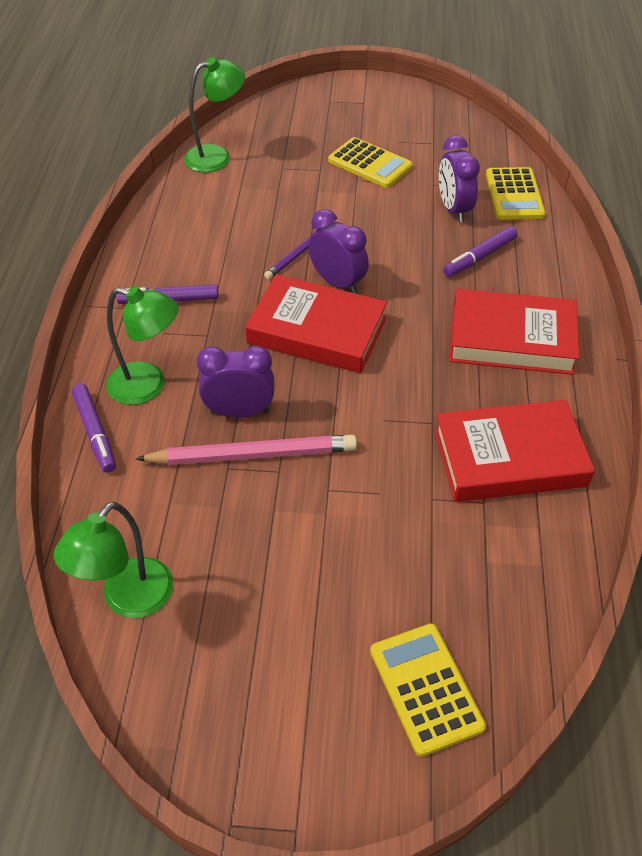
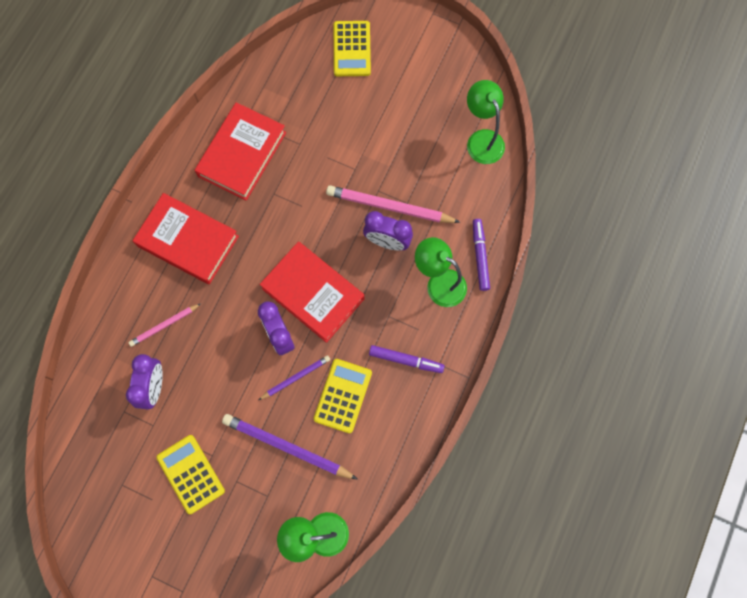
camera: 160 degrees left, 25 degrees up
green lamp [54,502,173,618] -> green lamp turned 75 degrees counterclockwise [467,80,505,164]
red book [434,400,595,502] -> red book turned 75 degrees counterclockwise [195,102,286,201]
purple marker [443,226,518,277] -> pink pencil [128,304,201,347]
yellow calculator [486,167,546,220] -> yellow calculator moved to [314,359,372,433]
none -> purple pencil [222,414,358,480]

